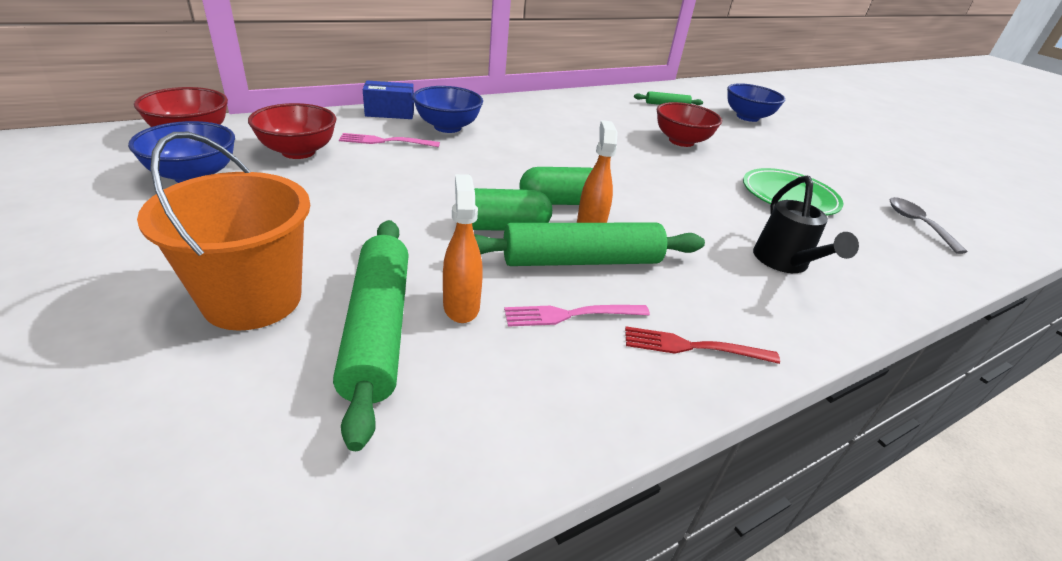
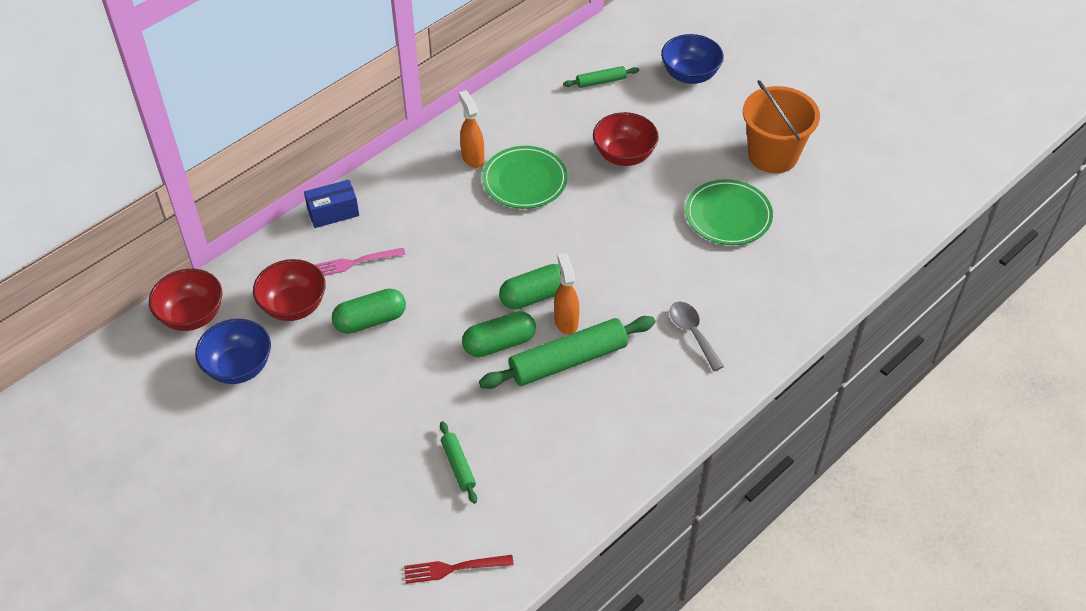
camera: 10 degrees left, 15 degrees up
orange bucket [137,132,310,331] -> orange bucket moved to [743,80,820,173]
green rolling pin [333,220,409,451] -> green rolling pin [440,421,477,504], size x0.49
blue bowl [413,86,483,133] -> none
orange spray bottle [443,174,483,323] -> orange spray bottle moved to [459,90,484,168]
pink fork [504,305,650,327] -> none
red fork [625,326,780,364] -> red fork moved to [404,555,514,584]
black watering can [753,176,859,273] -> none
grey spoon [889,197,967,254] -> grey spoon moved to [670,302,724,371]
none -> green capsule [332,288,406,334]
none -> green plate [482,146,568,209]

